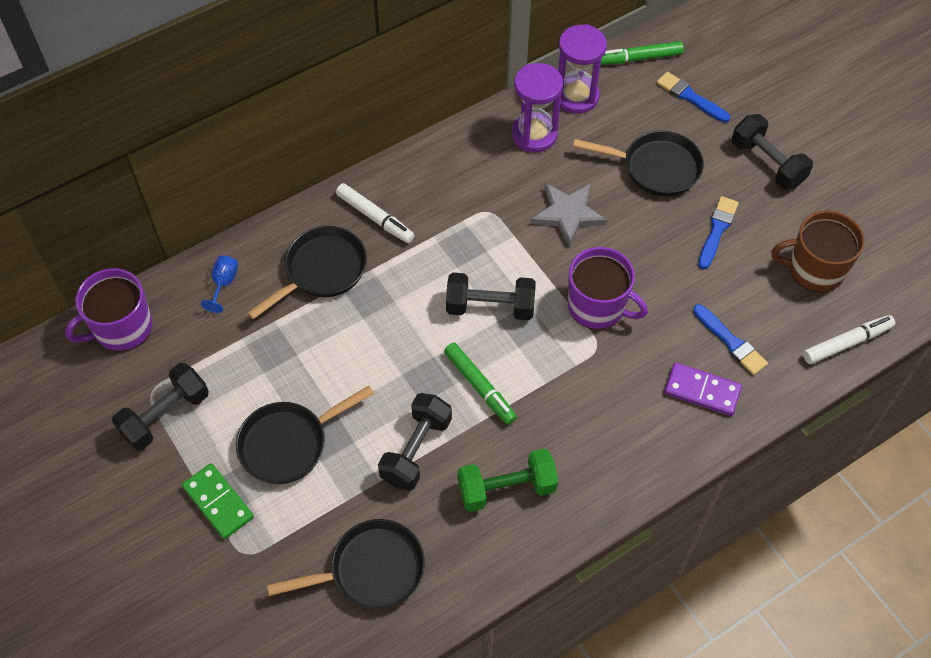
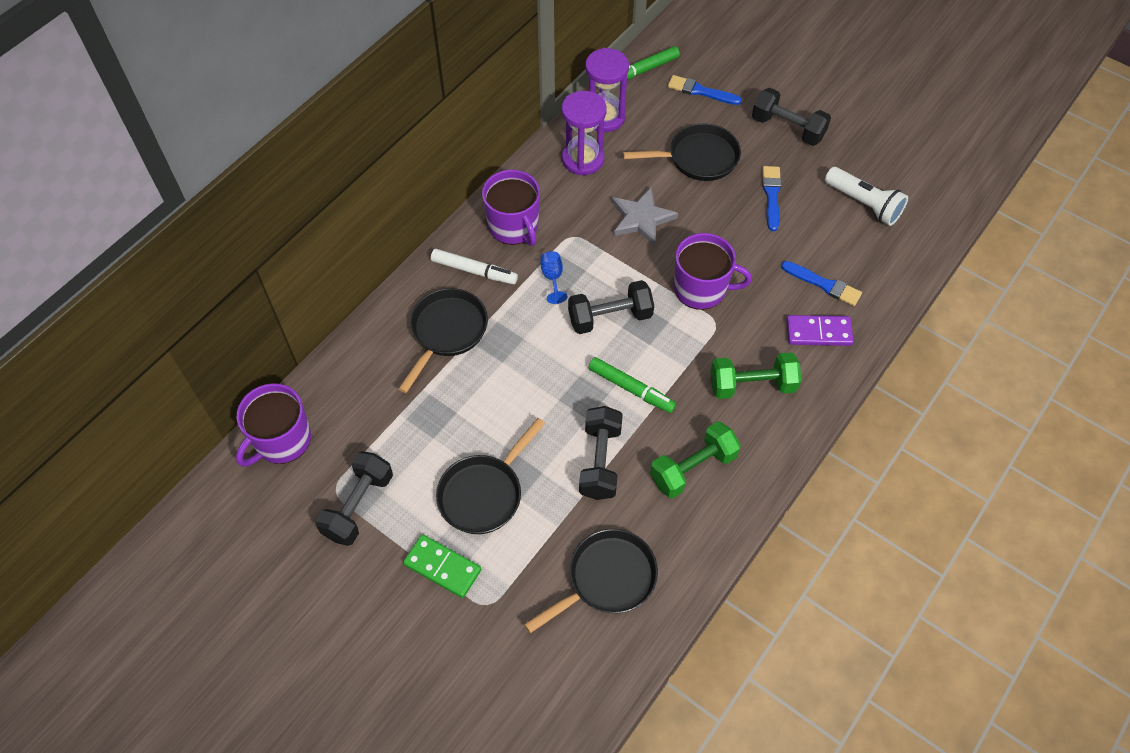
camera: 20 degrees left, 0 degrees up
blue goblet [201,255,238,313] -> blue goblet moved to [541,251,568,304]
brown mug [771,211,864,292] -> white flashlight [825,167,908,226]
white marker [803,315,895,364] -> none
none -> purple mug [482,170,540,246]
none -> green dumbbell [710,352,801,399]

